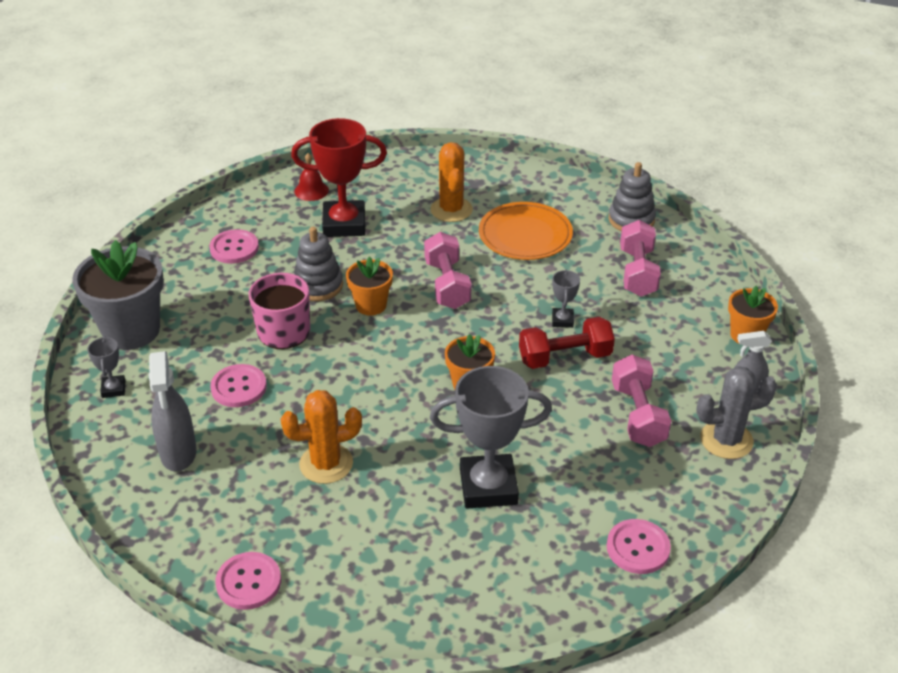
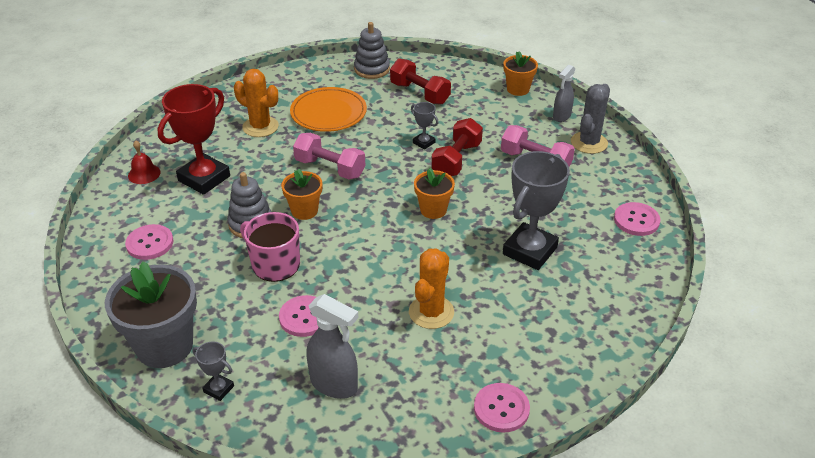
camera: 50 degrees left, 0 degrees up
pink dumbbell [620,220,661,297] -> red dumbbell [390,58,451,105]

